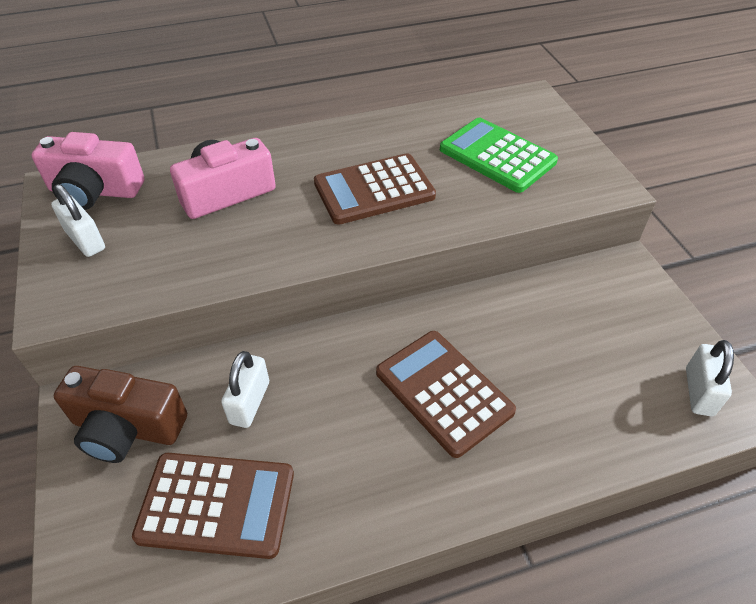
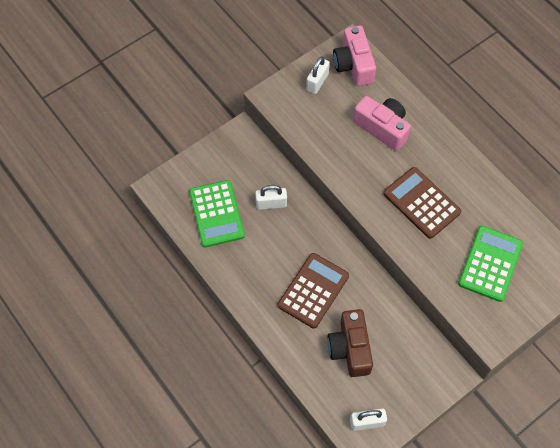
camera: 70 degrees right, 15 degrees up
brown camera [53,366,187,463] -> brown camera moved to [327,309,373,377]
brown calculator [132,453,294,559] -> green calculator [189,180,245,247]

